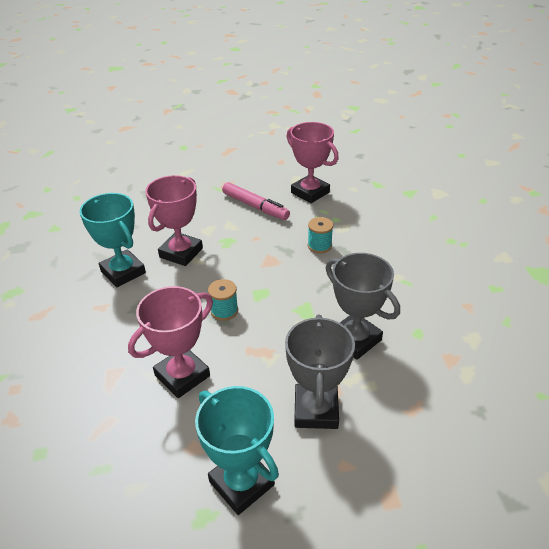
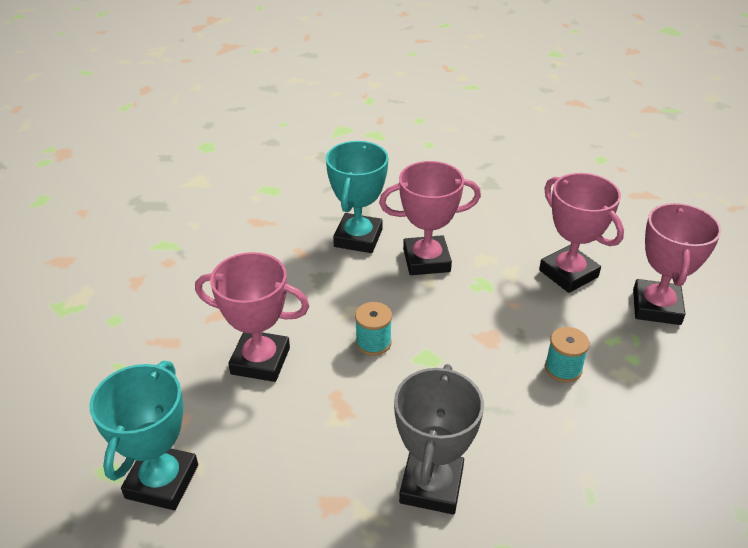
camera: 55 degrees right, 0 degrees up
pink marker [222,182,290,220] -> pink trophy [539,173,624,293]
grey trophy [285,315,355,429] -> none

